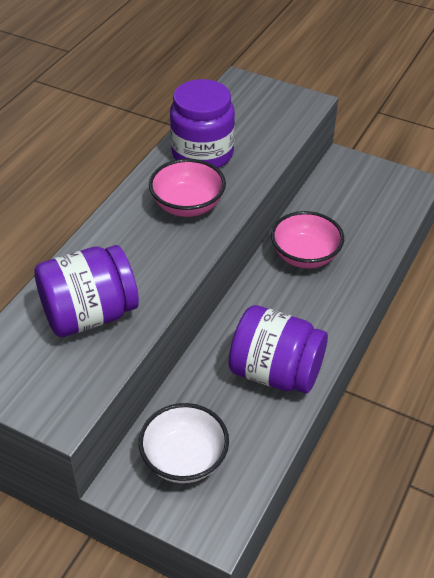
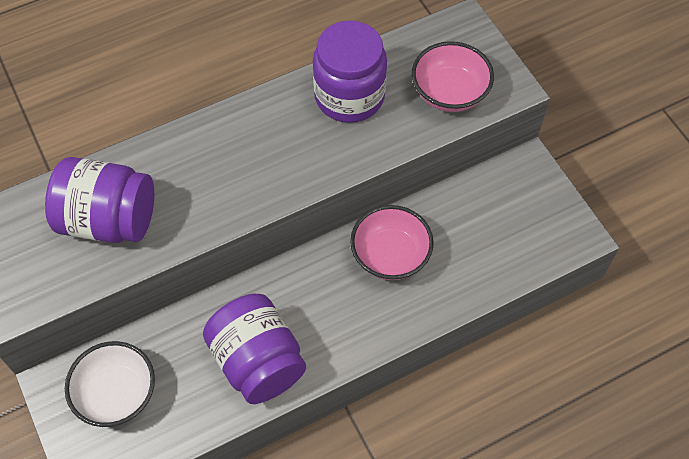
camera: 35 degrees right, 15 degrees up
pink bowl [149,159,226,217] -> pink bowl moved to [412,41,494,112]

